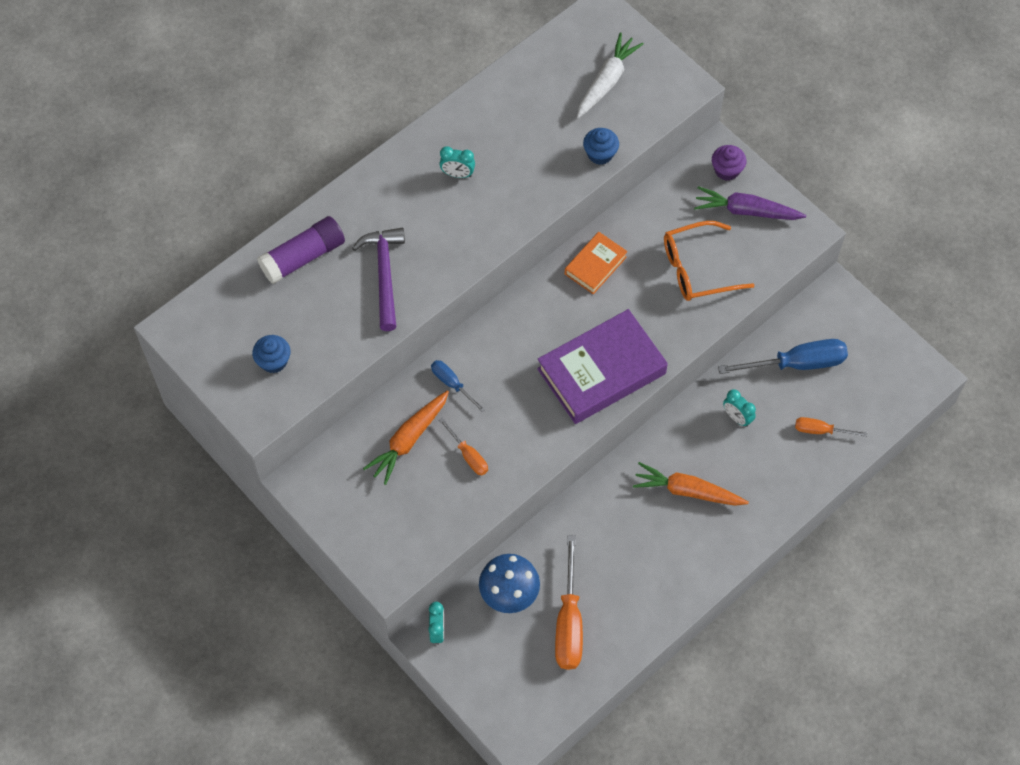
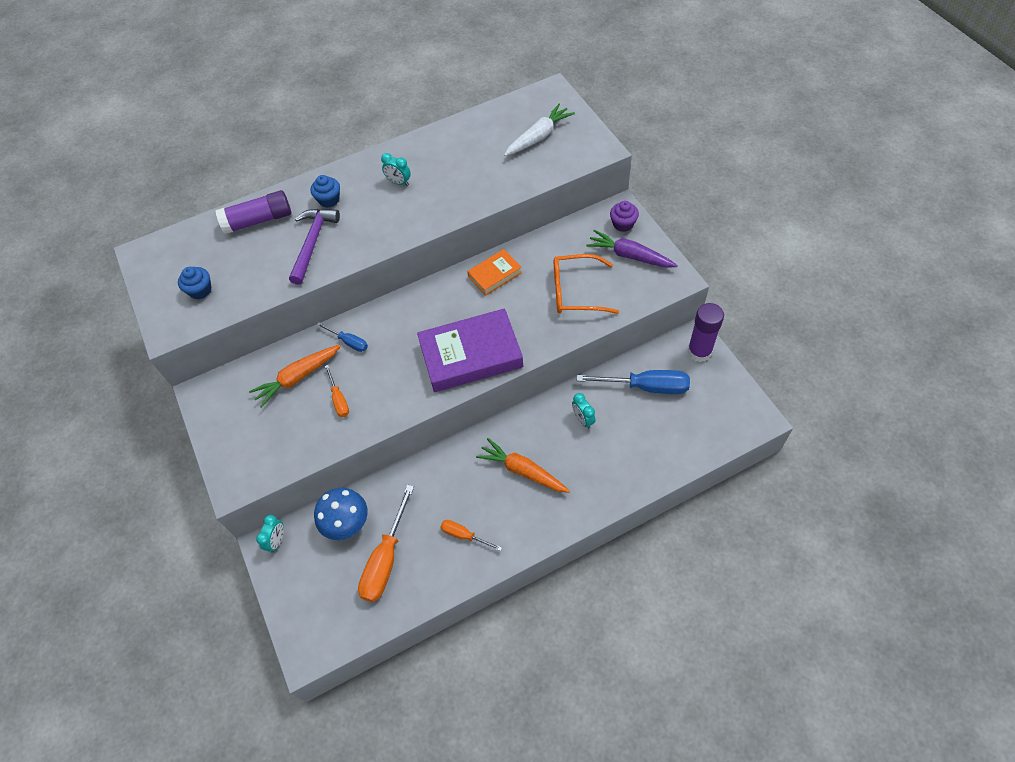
camera: 20 degrees right, 5 degrees down
blue screwdriver [431,360,486,412] -> blue screwdriver turned 150 degrees clockwise [317,322,368,352]
blue cupcake [583,128,619,165] -> blue cupcake moved to [311,175,340,208]
orange screwdriver [795,417,867,437] -> orange screwdriver moved to [441,520,502,551]
none -> purple glue stick [687,303,724,362]

